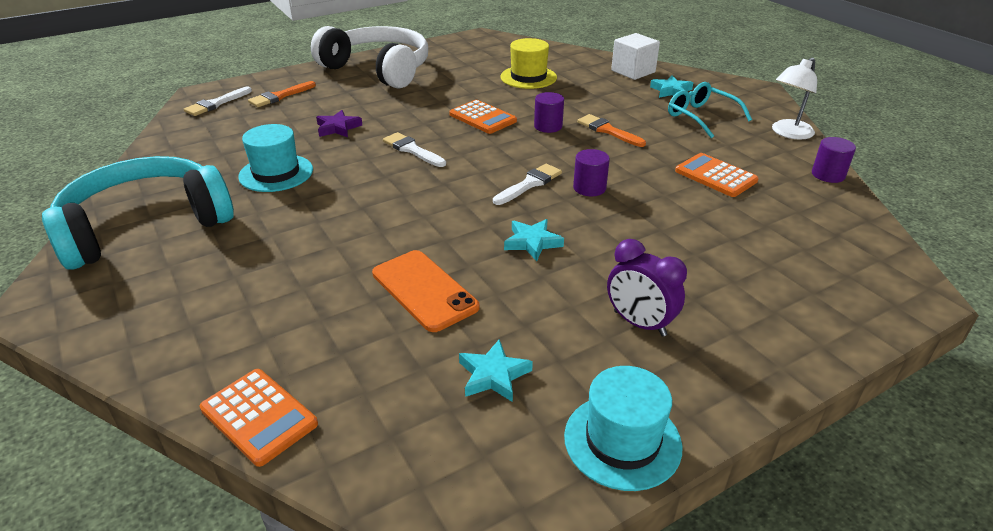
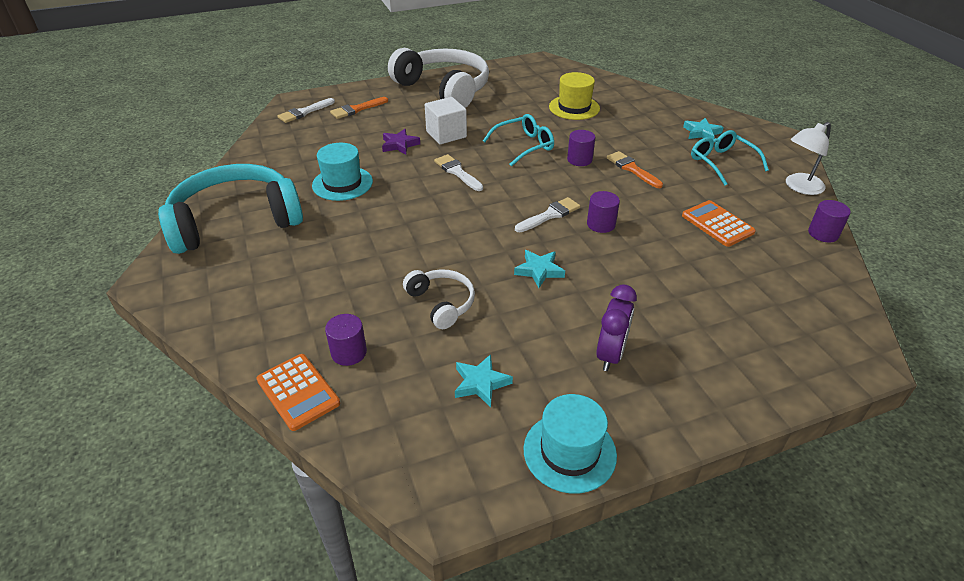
camera: 10 degrees right, 5 degrees up
orange phone [372,250,480,332] -> white headphones [403,269,475,329]
orange calculator [449,100,517,134] -> turquoise glasses [483,114,554,167]
purple clock [607,239,687,337] -> purple clock turned 120 degrees counterclockwise [596,284,637,371]
white cube [611,33,660,80] -> white cube moved to [425,97,467,144]
none -> purple cylinder [325,314,367,366]

